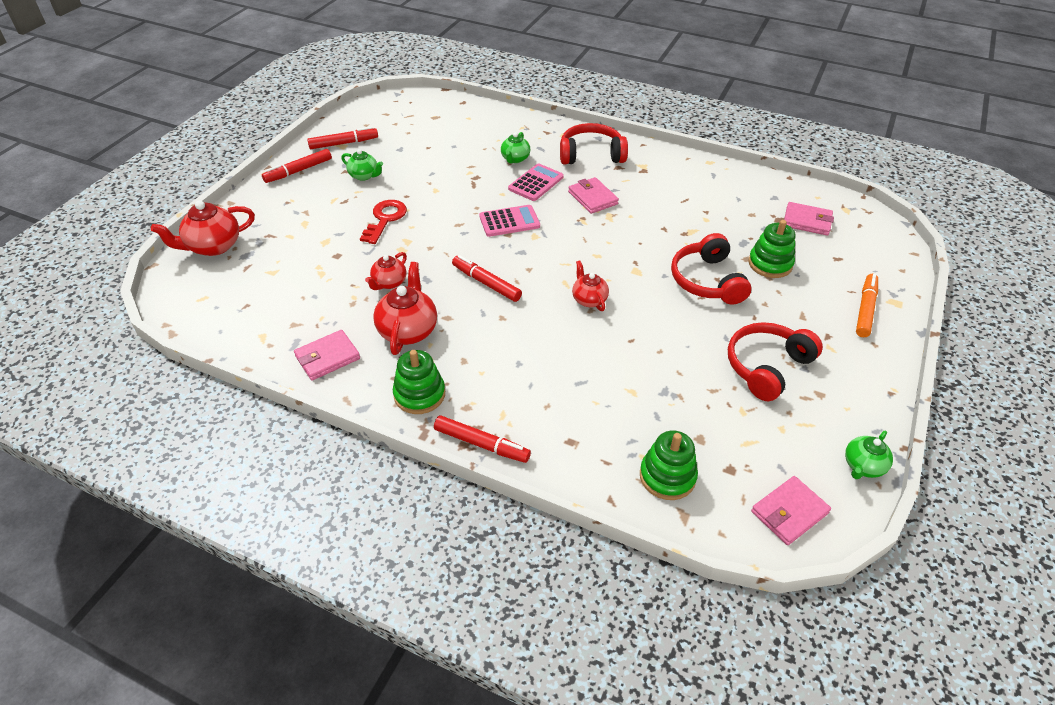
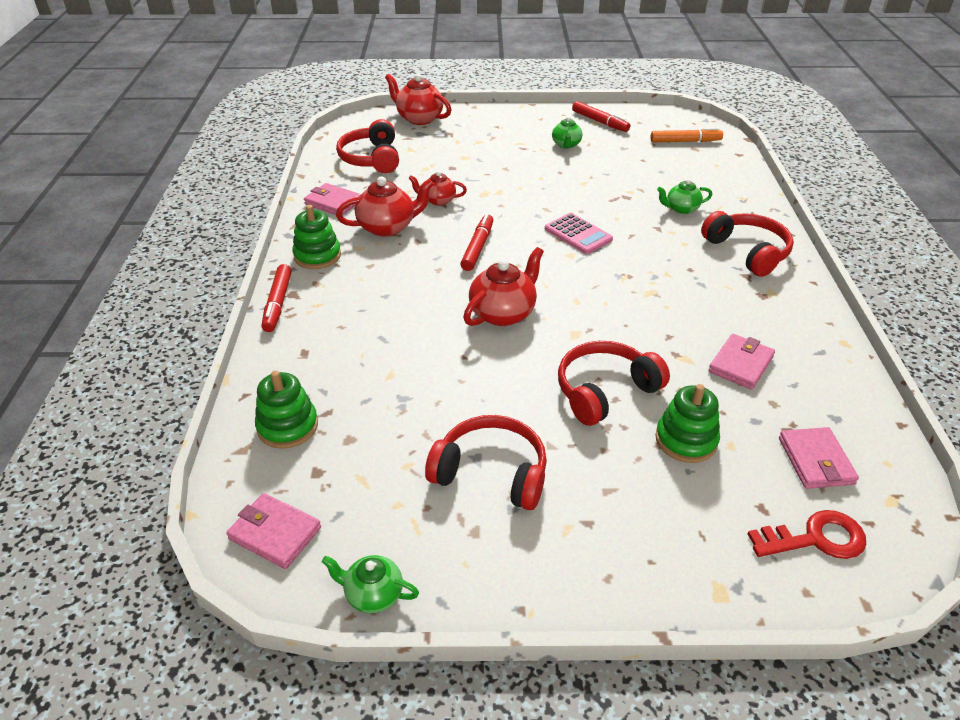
camera: 65 degrees right, 5 degrees down
red marker [262,149,332,183] -> none
red key [360,200,407,244] -> red key moved to [748,510,866,559]
pink calculator [508,163,564,201] -> none
pink wallet [568,177,619,214] -> pink wallet moved to [708,334,775,390]
red teapot [572,260,609,311] -> red teapot [463,247,544,326], size x1.64
orange marker [856,274,878,337] -> orange marker moved to [650,128,723,142]
none -> red headphones [336,119,399,173]

